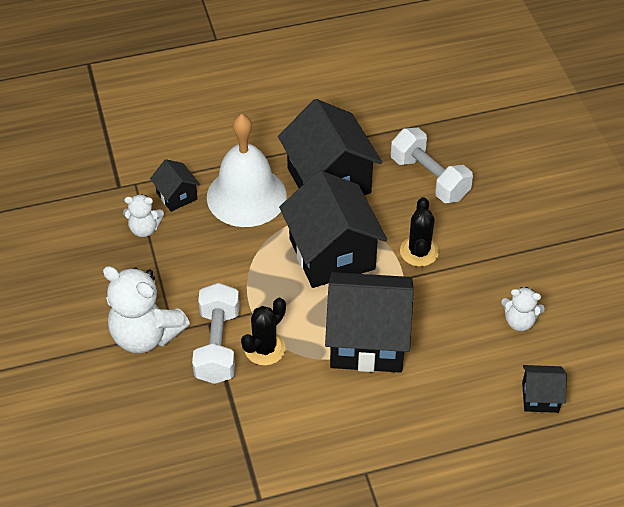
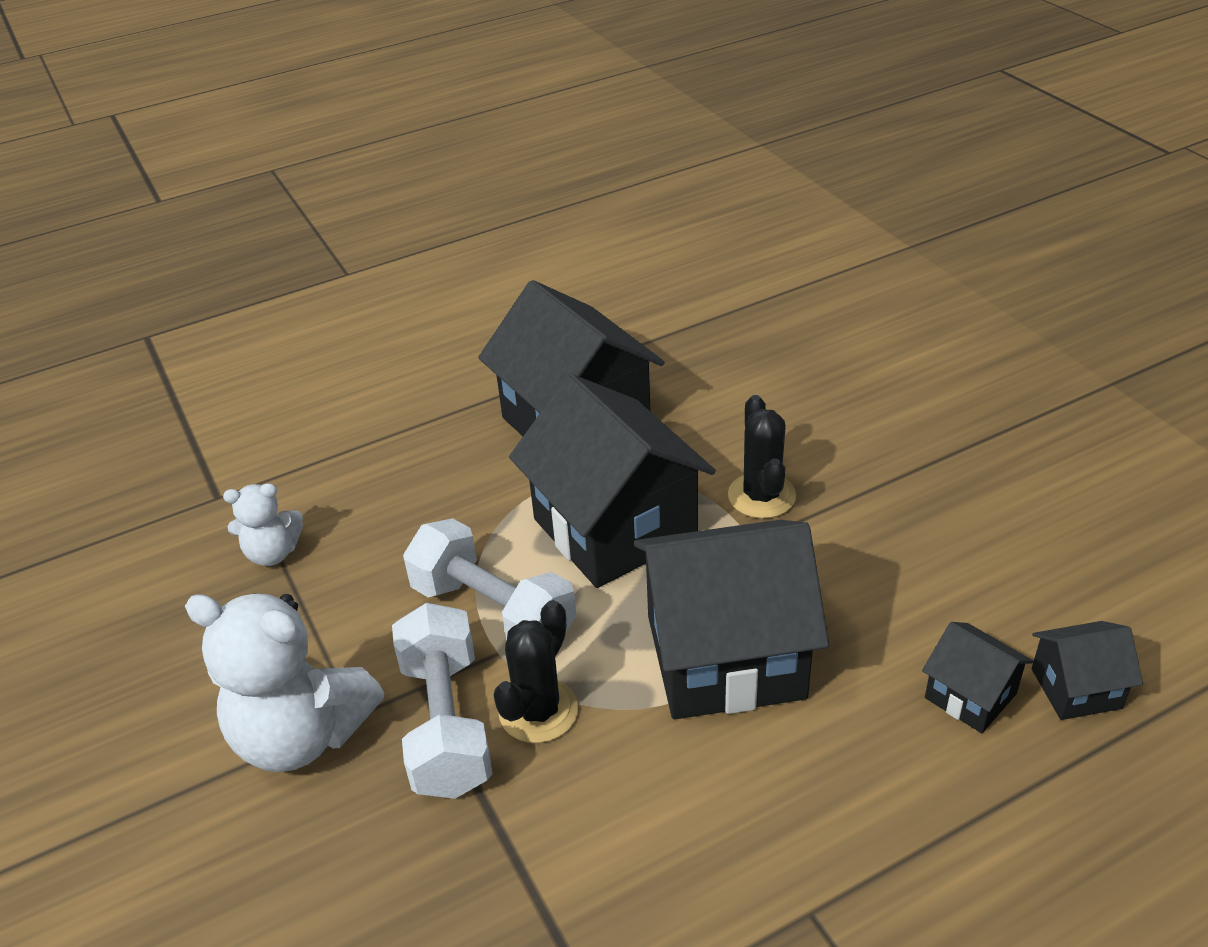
camera: 10 degrees left, 10 degrees down
black house [150,159,200,212] -> black house moved to [922,622,1034,733]
white bell [207,114,287,227] -> none
white dumbbell [391,128,473,203] -> white dumbbell moved to [403,518,576,639]
white teddy bear [501,287,545,331] -> none

